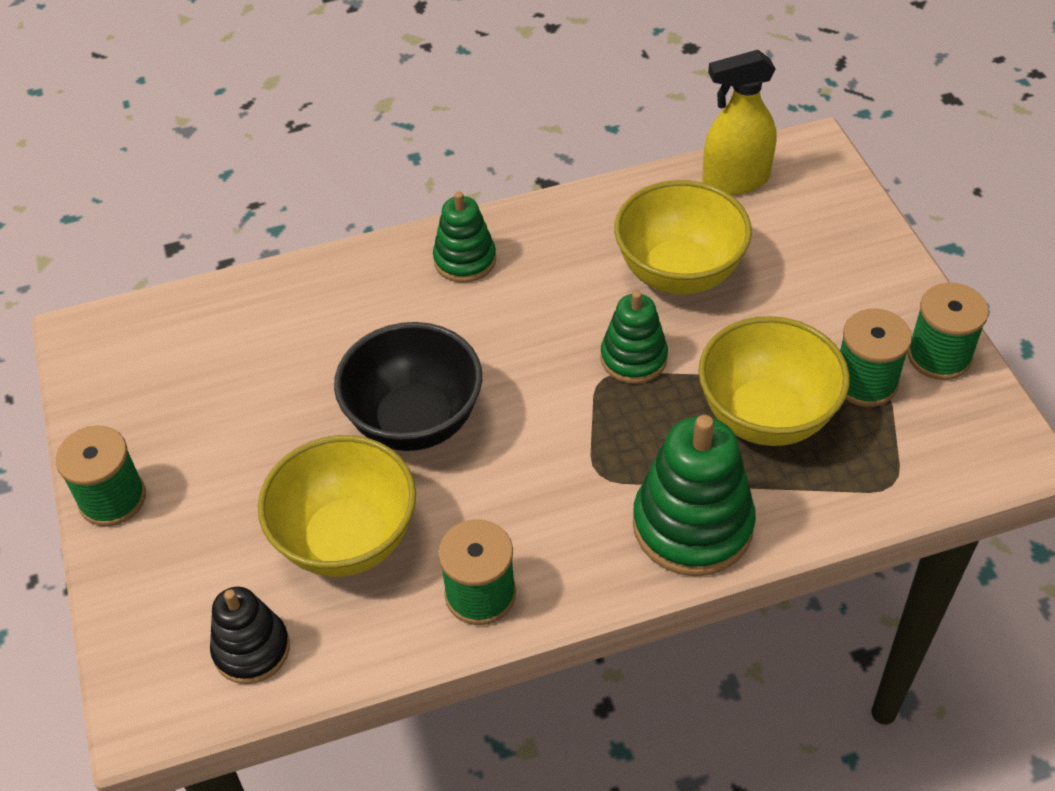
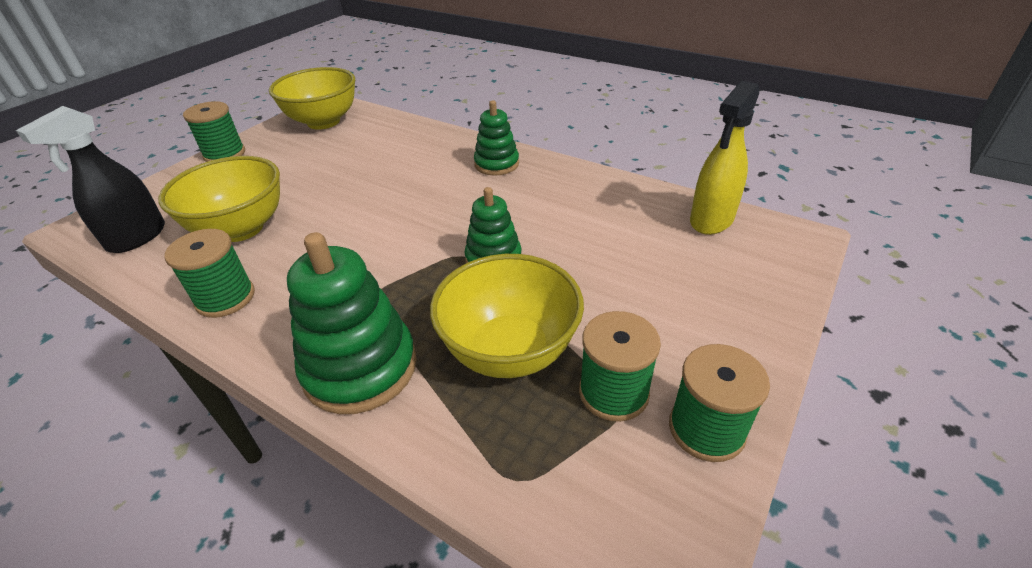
camera: 50 degrees right, 10 degrees down
black stacking toy [210,587,290,684] -> black spray bottle [16,106,165,253]
black bowl [334,322,482,451] -> none
yellow bowl [614,180,752,295] -> yellow bowl moved to [269,67,355,130]
yellow spray bottle [703,50,777,195] -> yellow spray bottle turned 90 degrees counterclockwise [690,81,759,235]

